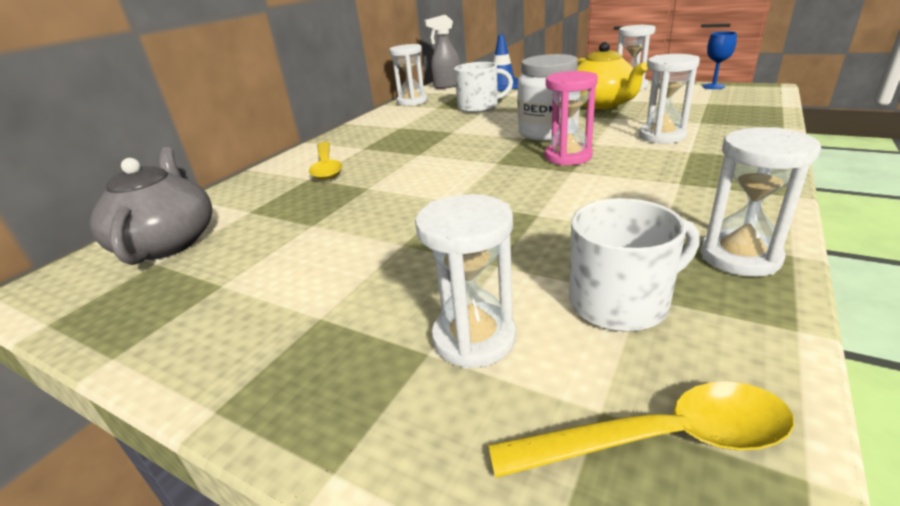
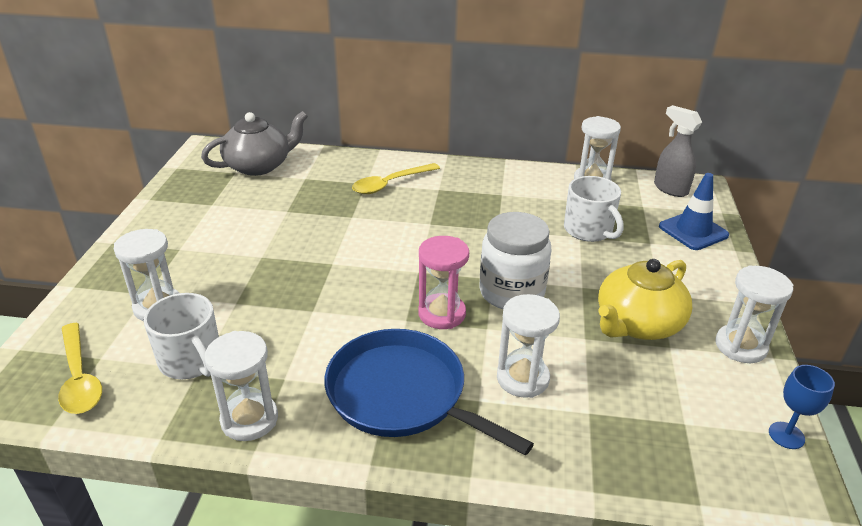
camera: 65 degrees right, 5 degrees up
none -> blue pan [324,329,534,456]

